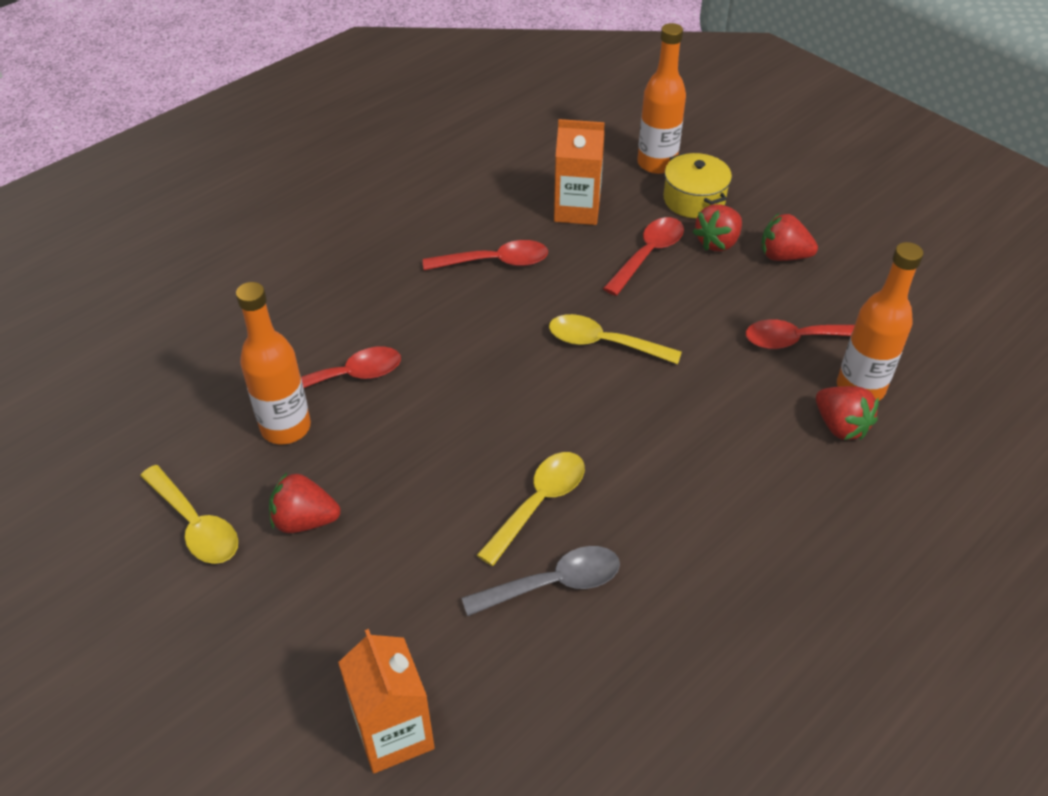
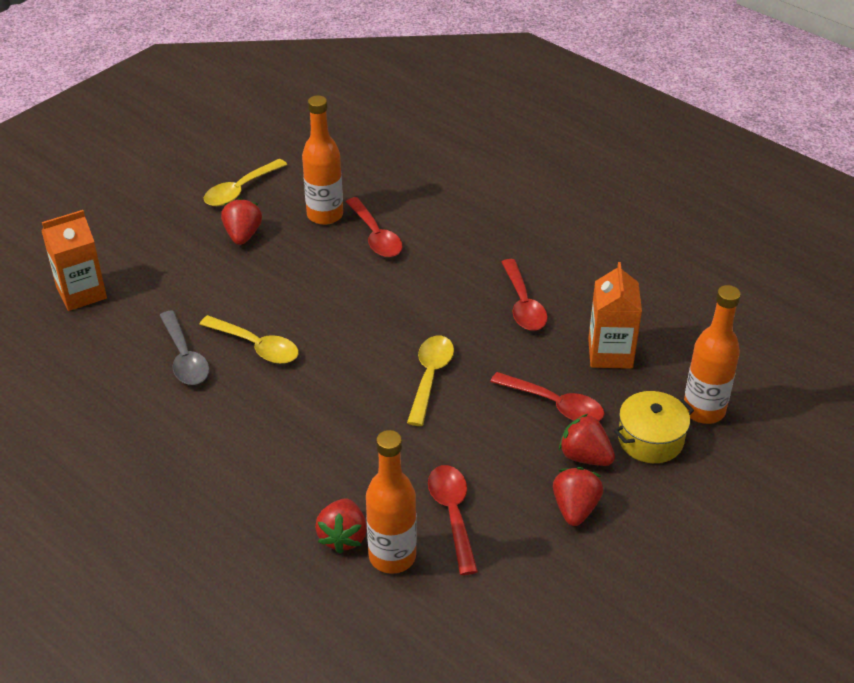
camera: 85 degrees right, 5 degrees down
red strawberry [816,386,879,440] -> red strawberry turned 45 degrees counterclockwise [315,498,367,554]

